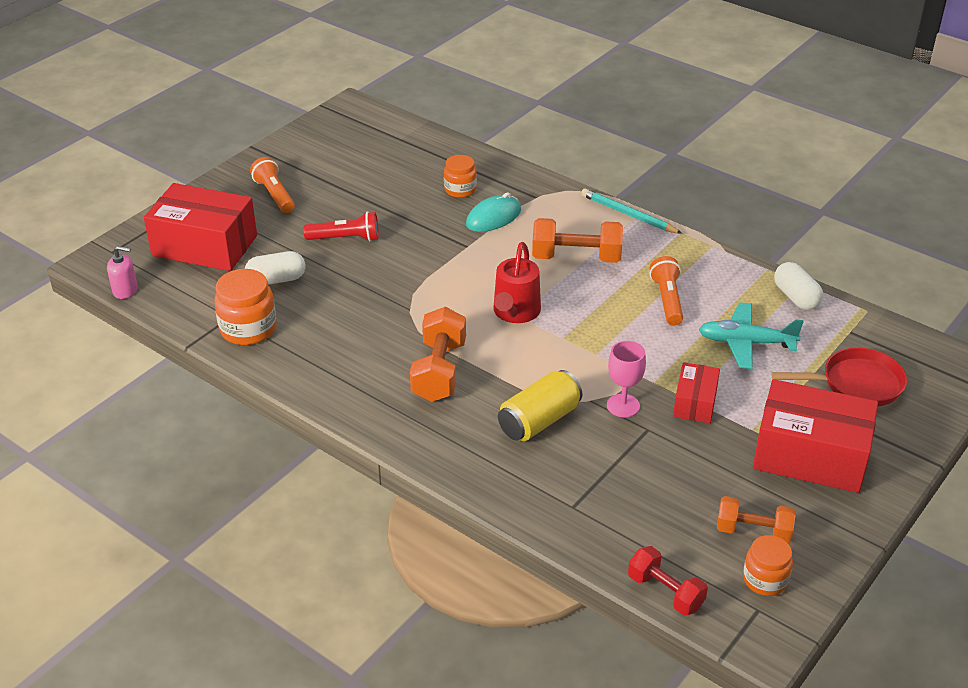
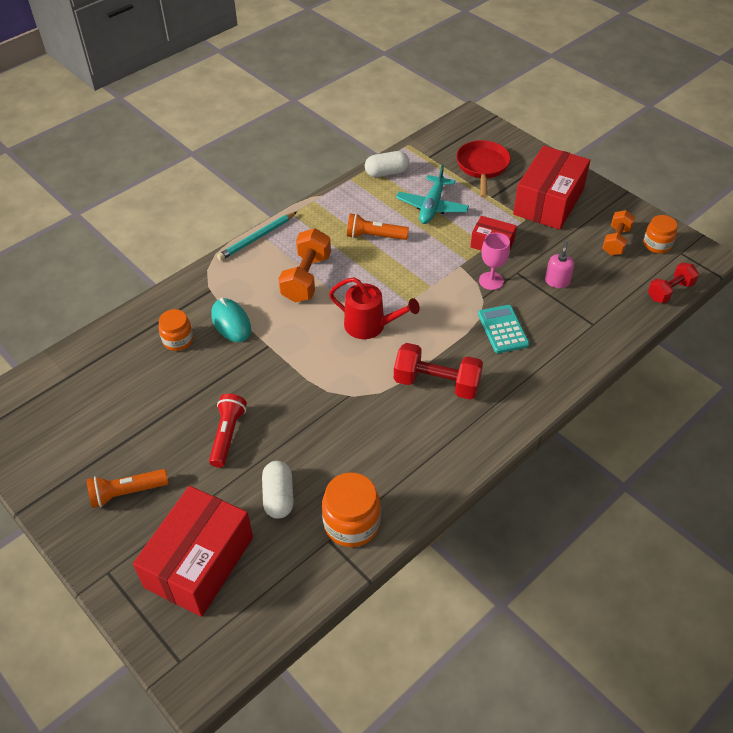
camera: 80 degrees left, 10 degrees up
pink soap dispenser [107,246,138,299] -> pink soap dispenser moved to [545,241,574,288]
orange dumbbell [410,307,466,402] -> red dumbbell [394,343,483,400]
yellow can [498,370,582,441] -> turquoise calculator [478,305,529,353]

